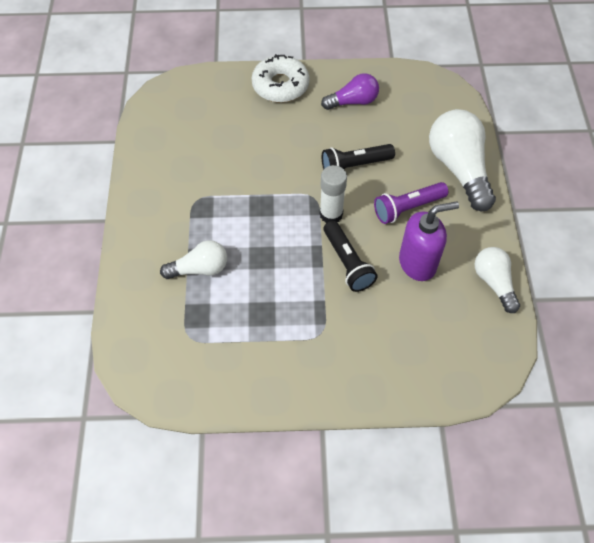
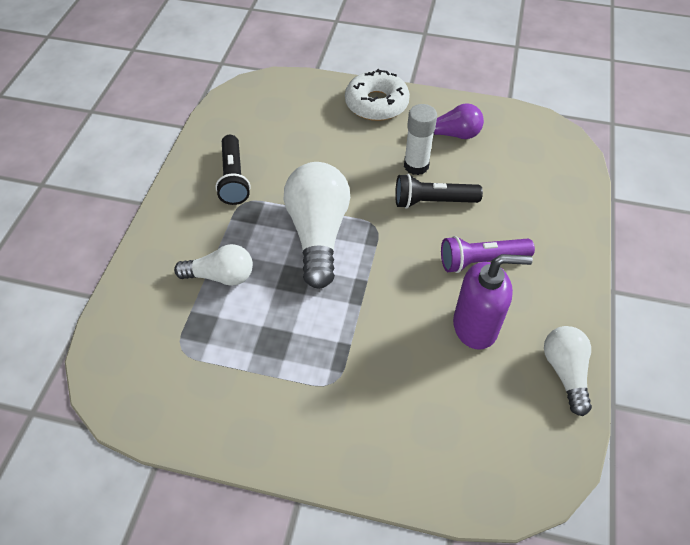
camera: 15 degrees right, 5 degrees down
white glue stick [319,165,347,223] -> white glue stick moved to [404,104,437,175]
black flashlight [323,221,378,292] -> black flashlight moved to [216,135,250,205]
white light bulb [429,109,496,211] -> white light bulb moved to [284,162,350,289]

